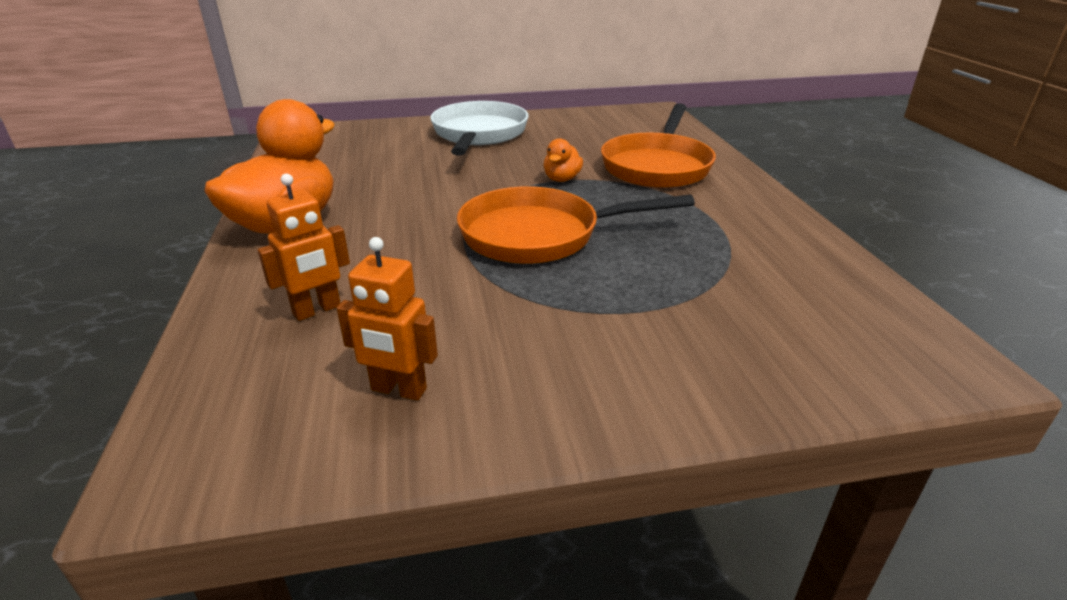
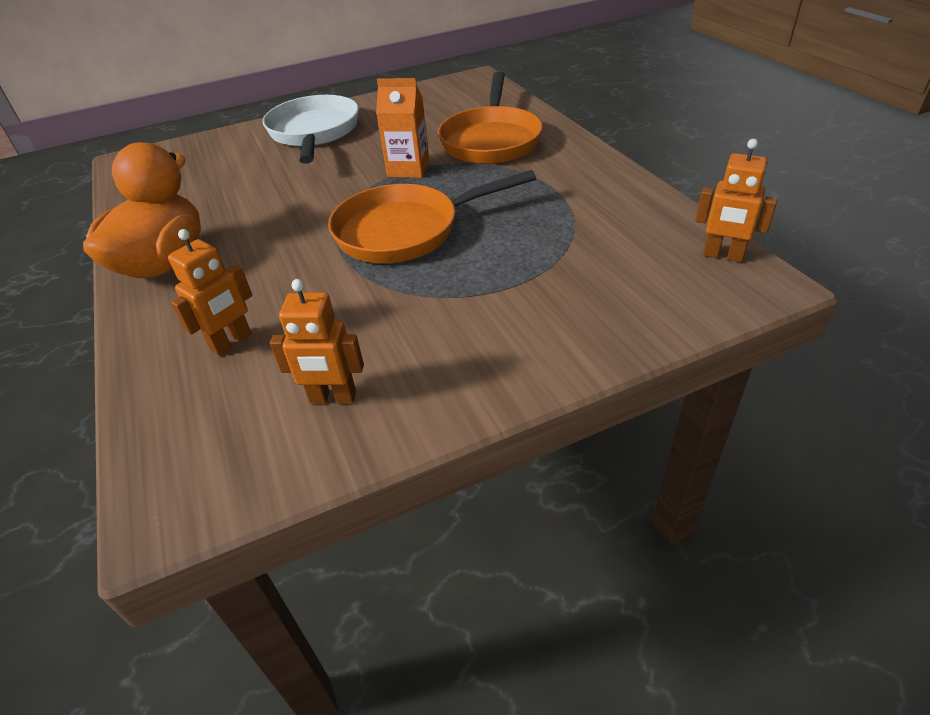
camera: 10 degrees left, 10 degrees up
orange duck [544,138,583,182] -> orange carton [376,78,430,178]
none -> orange robot [695,139,778,262]

